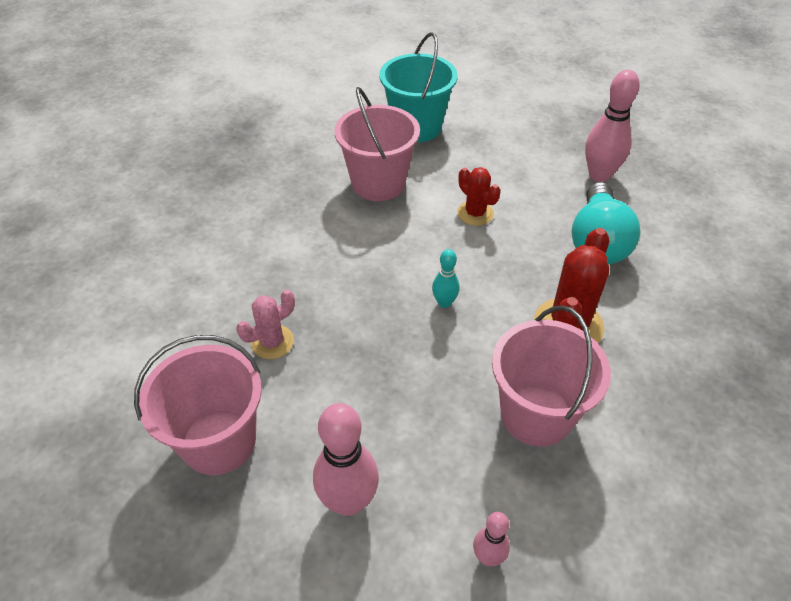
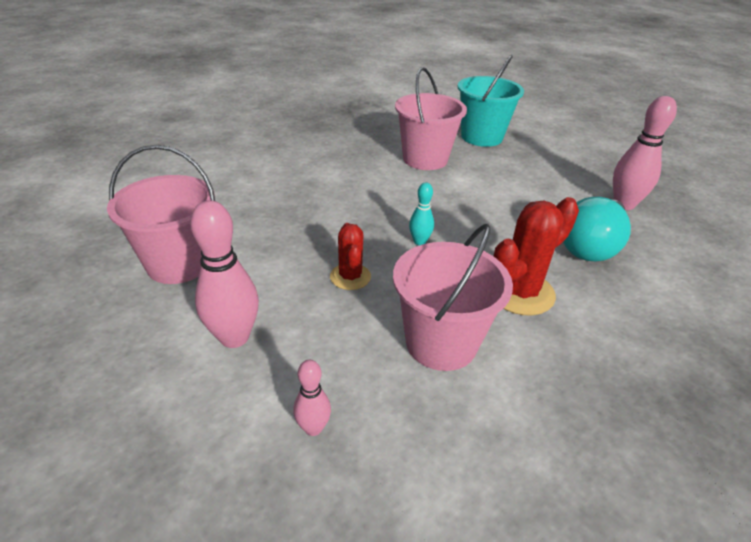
camera: 25 degrees right, 10 degrees down
pink cactus [236,290,295,359] -> none
red cactus [457,167,501,226] -> red cactus moved to [330,223,371,290]

